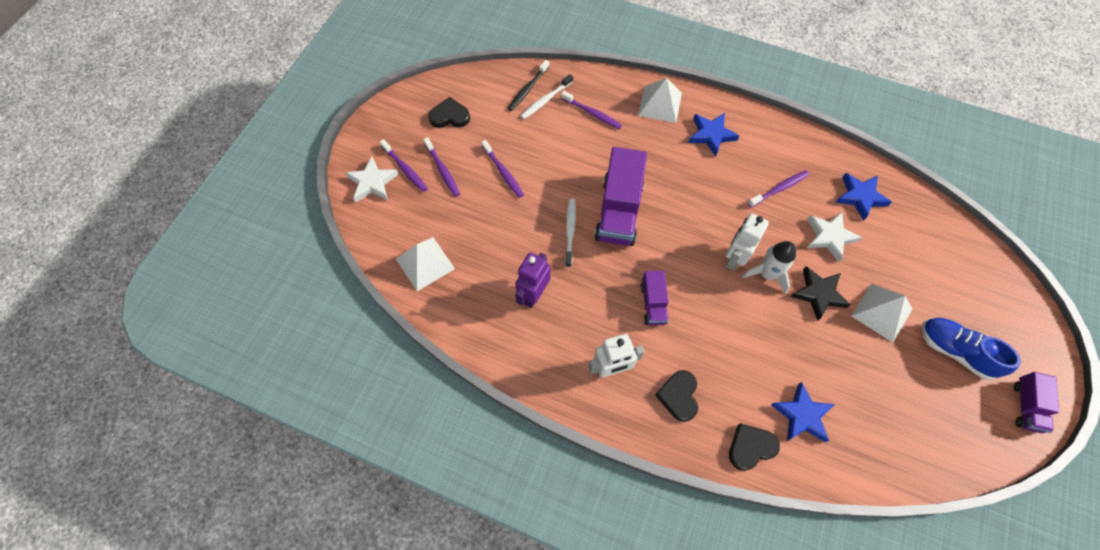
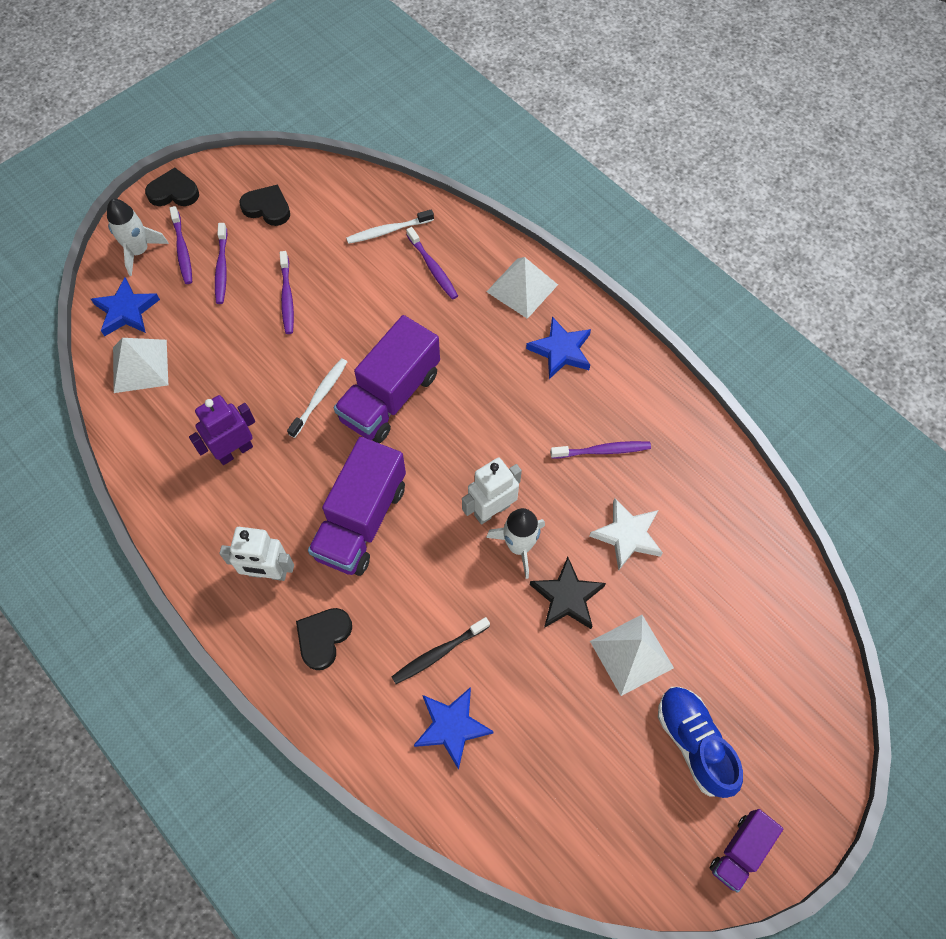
camera: 25 degrees right, 0 degrees up
white star [346,156,398,202] -> white rocket [107,199,169,276]
black toothbrush [508,60,550,111] -> black toothbrush moved to [392,617,490,684]
purple truck [640,270,669,325] -> purple truck [308,437,406,576], size x1.86
black heart [729,423,780,471] -> black heart moved to [145,168,199,206]
blue star [836,173,892,221] -> blue star moved to [91,277,160,336]

